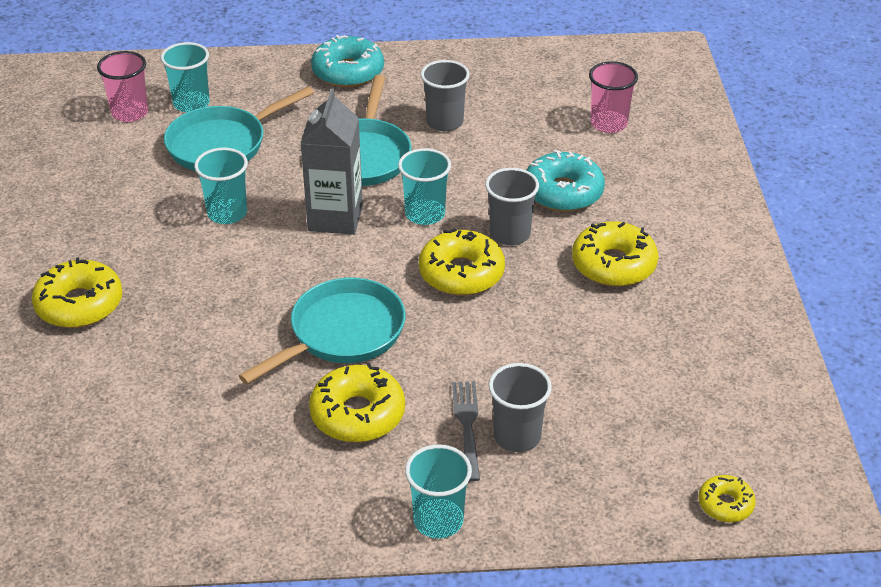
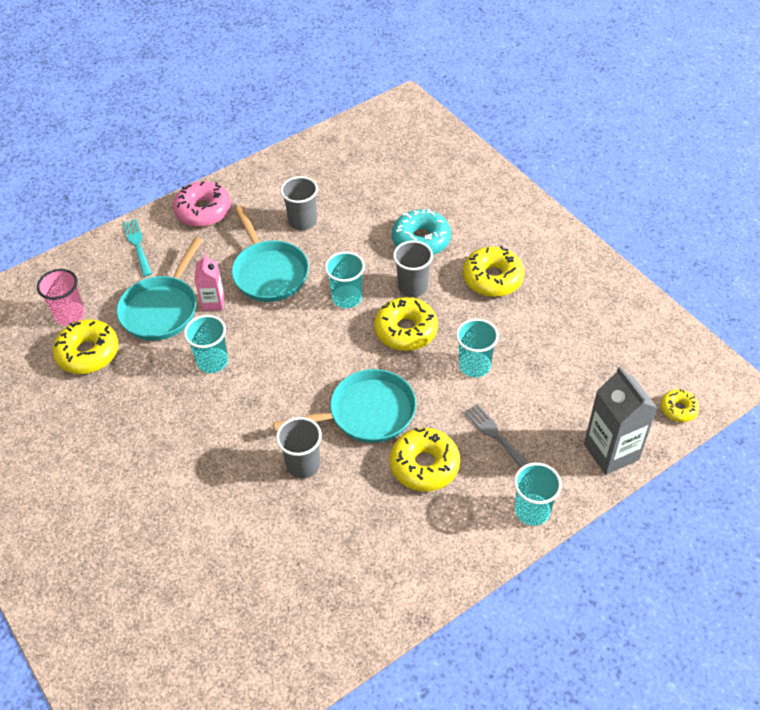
camera: 30 degrees left, 10 degrees up
yellow donut [32,257,123,328] -> yellow donut moved to [53,319,119,374]
turquoise cup [161,42,210,113] -> turquoise cup moved to [456,318,499,377]
turquoise pan [239,278,406,384] -> turquoise pan turned 60 degrees clockwise [273,369,416,443]
grey carton [300,88,363,235] -> grey carton moved to [584,366,657,475]
turquoise donut [311,35,384,88] -> pink donut [173,181,231,227]
grey cup [489,363,552,452] -> grey cup moved to [276,417,322,478]
pink cup [589,61,638,133] -> none
none -> turquoise fork [123,219,152,277]
none -> pink carton [194,254,224,311]

